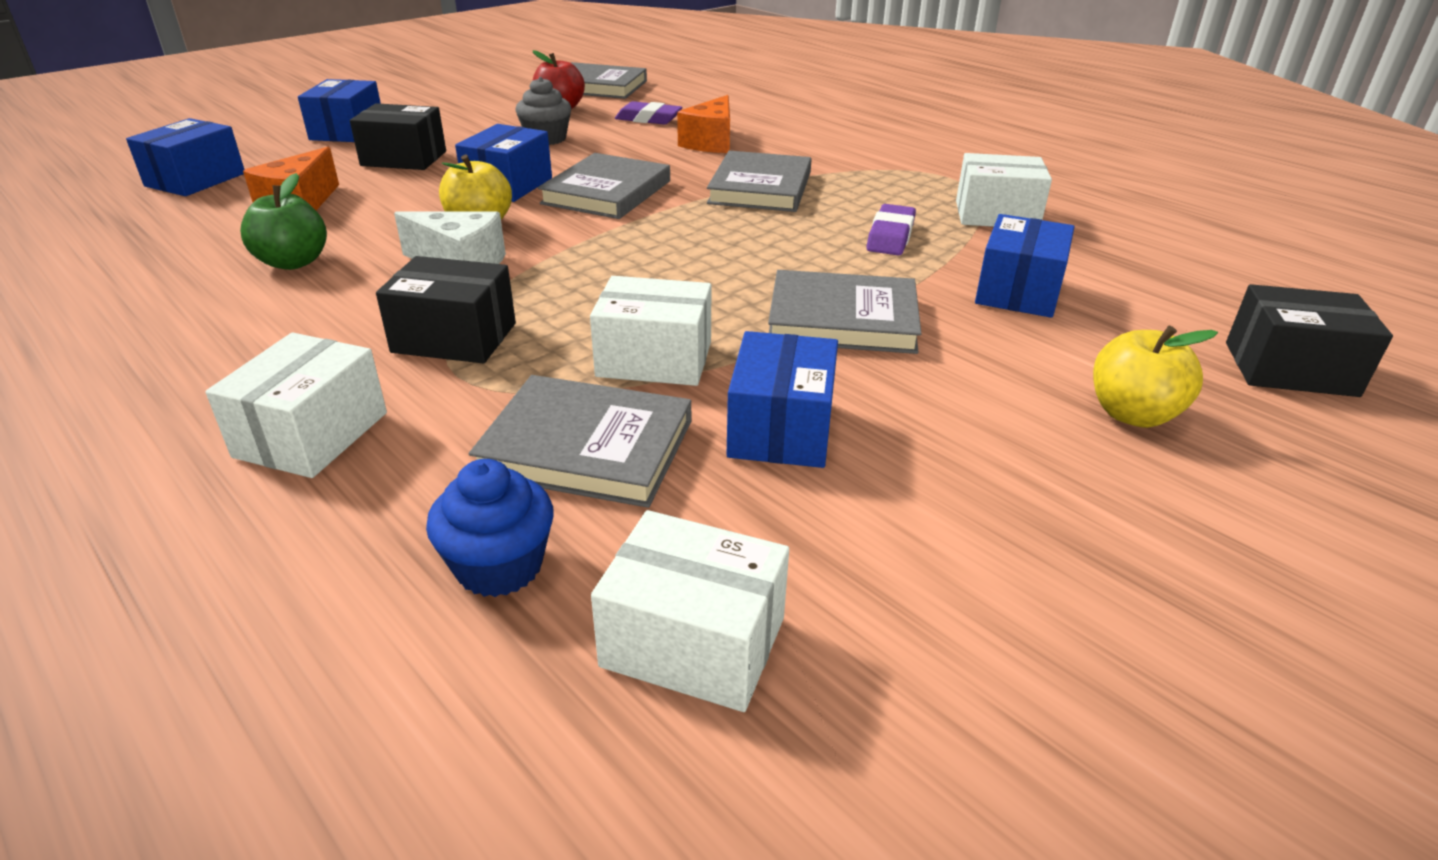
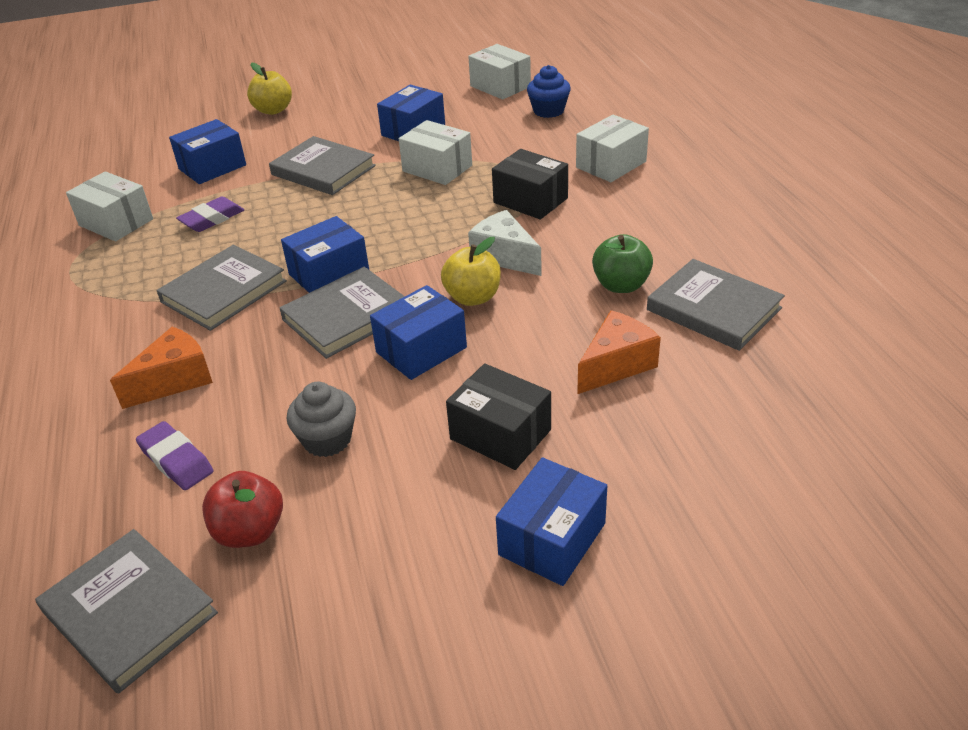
camera: 150 degrees left, 5 degrees up
blue box [126,118,244,196] -> blue box moved to [281,216,369,293]
grey book [469,375,692,508] -> grey book moved to [647,259,785,351]
black box [1226,284,1393,397] -> none

